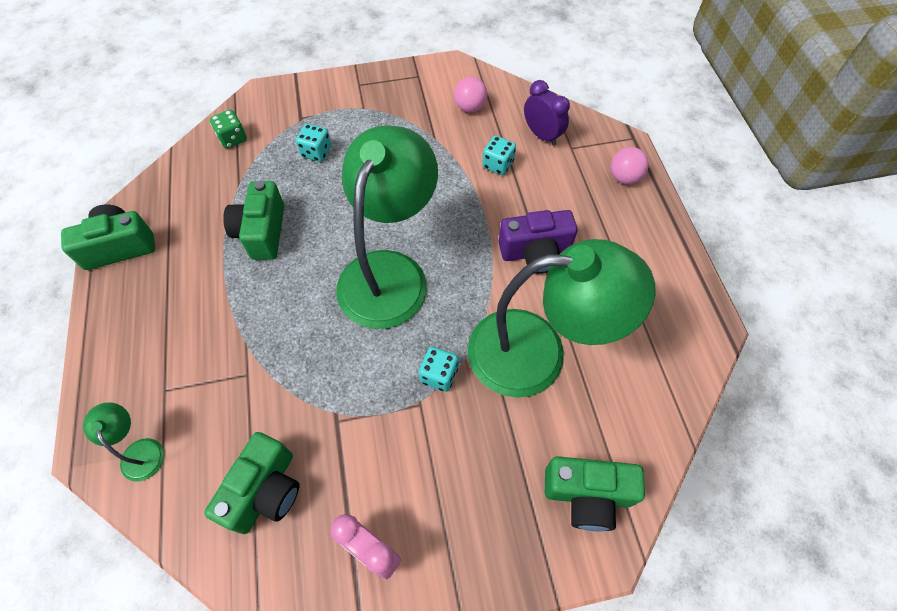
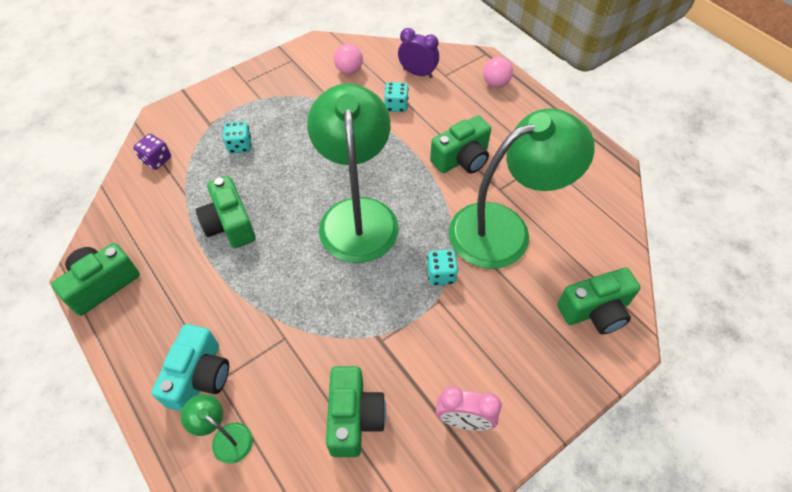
camera: 25 degrees left, 5 degrees down
green dice [210,110,247,149] -> purple dice [133,134,171,170]
purple camera [499,210,578,274] -> green camera [430,116,491,173]
none -> turquoise camera [151,324,229,412]

